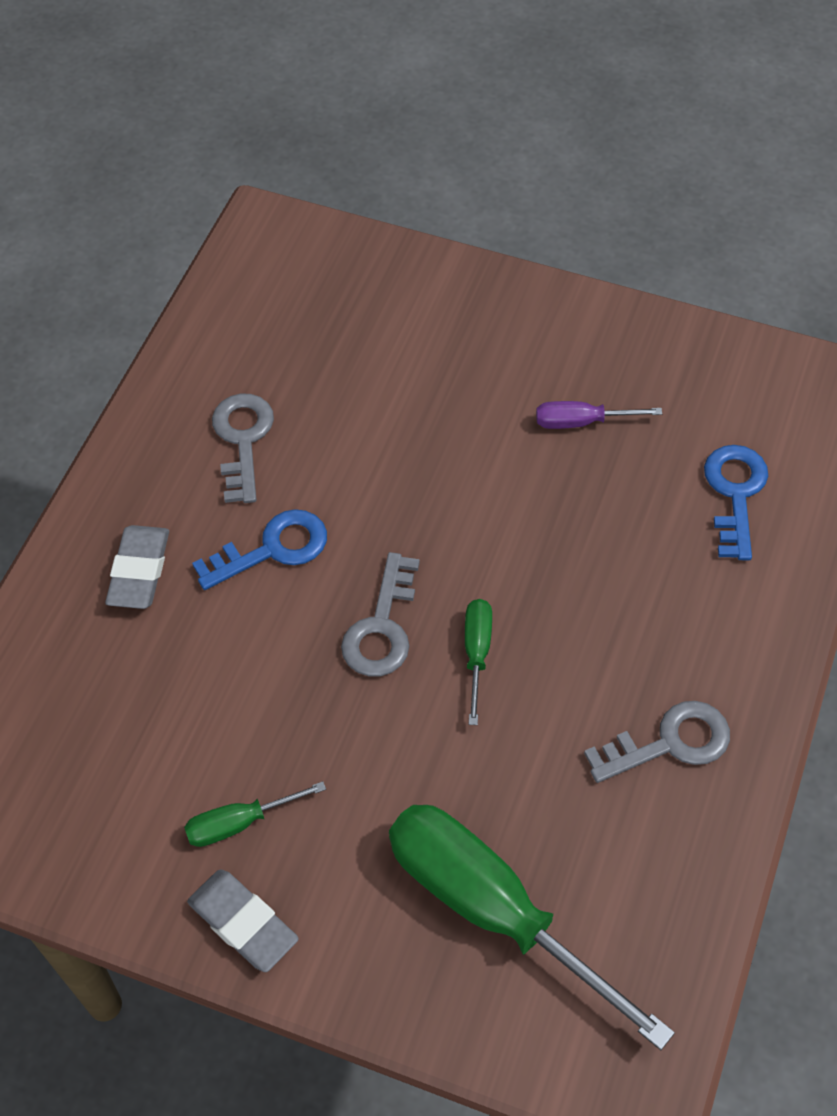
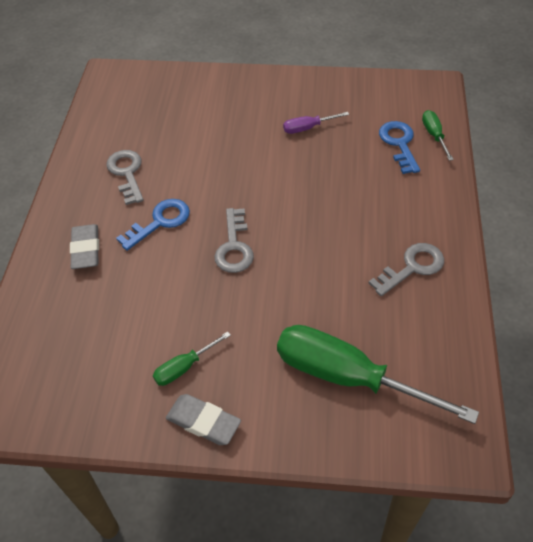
camera: 15 degrees left, 5 degrees down
green screwdriver [465,599,492,725] -> green screwdriver moved to [422,110,454,161]

